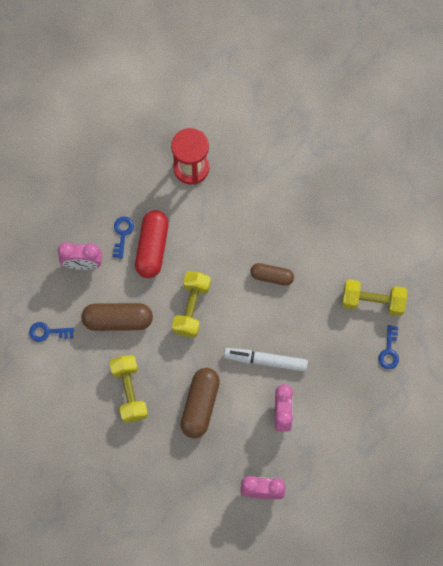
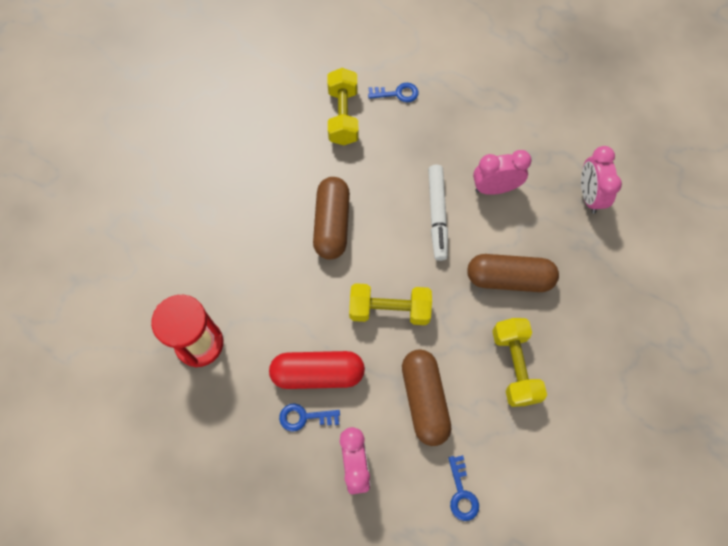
camera: 100 degrees left, 5 degrees down
yellow dumbbell [110,355,148,423] -> yellow dumbbell turned 75 degrees counterclockwise [492,318,547,407]
brown capsule [250,263,294,286] -> brown capsule [313,177,350,260], size x1.59

